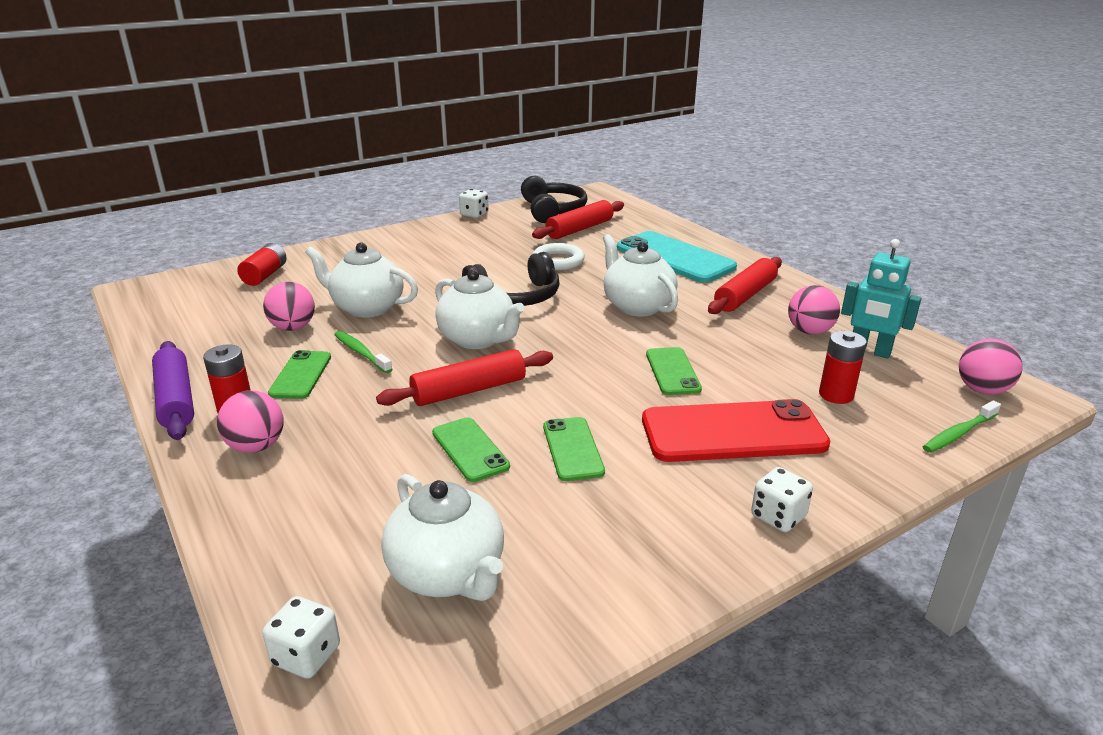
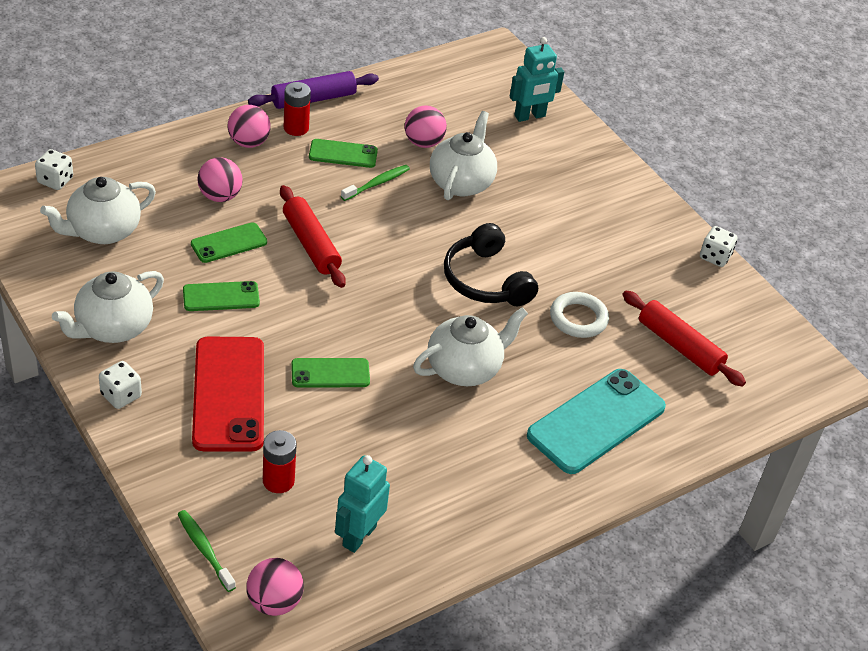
camera: 85 degrees right, 15 degrees up
red battery [237,243,287,286] -> turquoise robot [510,37,564,122]
white teapot [435,269,525,349] -> white teapot moved to [52,271,164,343]
black headphones [521,176,587,223] -> none
red rolling pin [708,257,782,314] -> none
pink ball [788,285,840,335] -> pink ball moved to [197,157,242,202]

